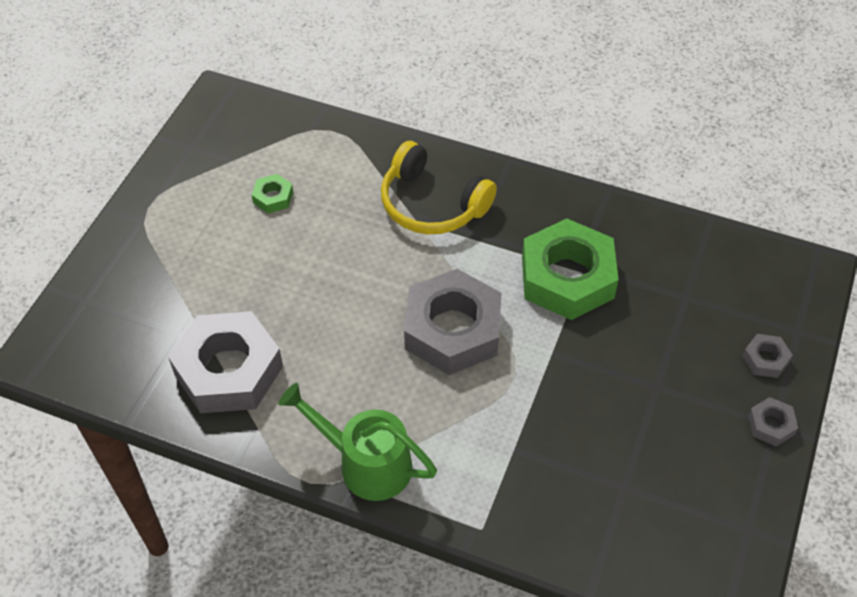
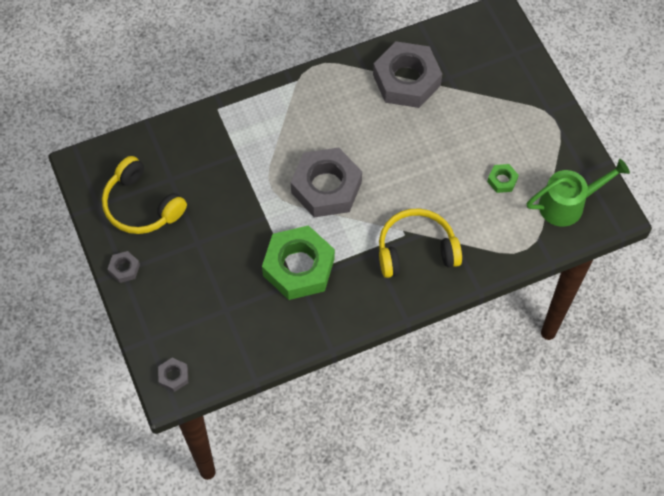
camera: 135 degrees right, 10 degrees up
green watering can [278,383,437,501] -> green watering can moved to [527,159,630,226]
grey nut [742,334,793,378] -> grey nut moved to [158,358,188,392]
none -> yellow headphones [102,156,187,234]

